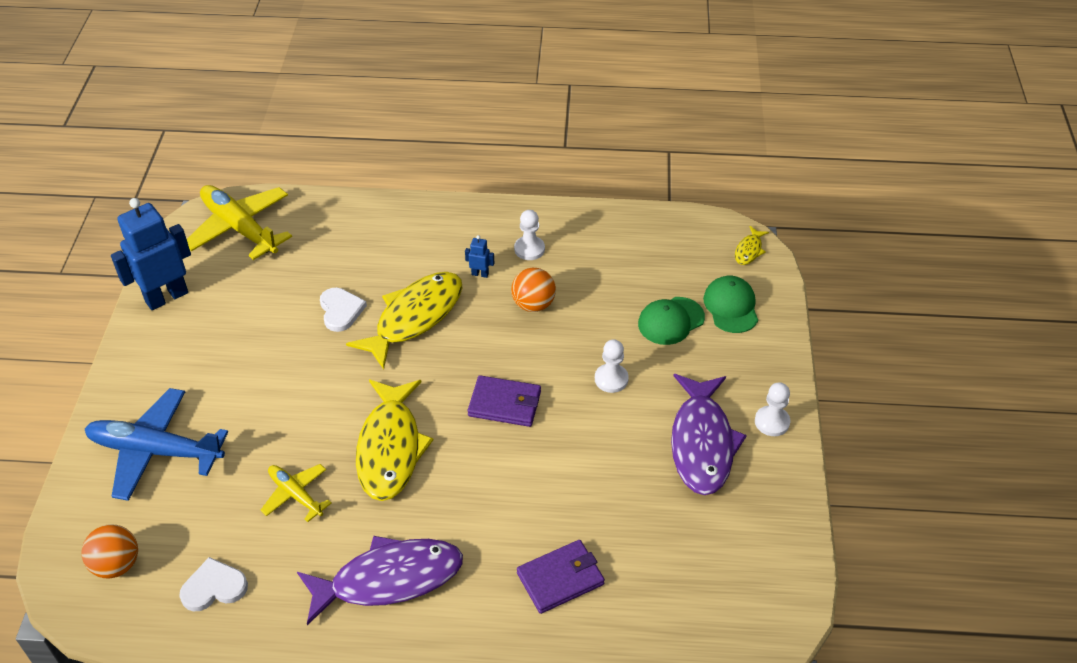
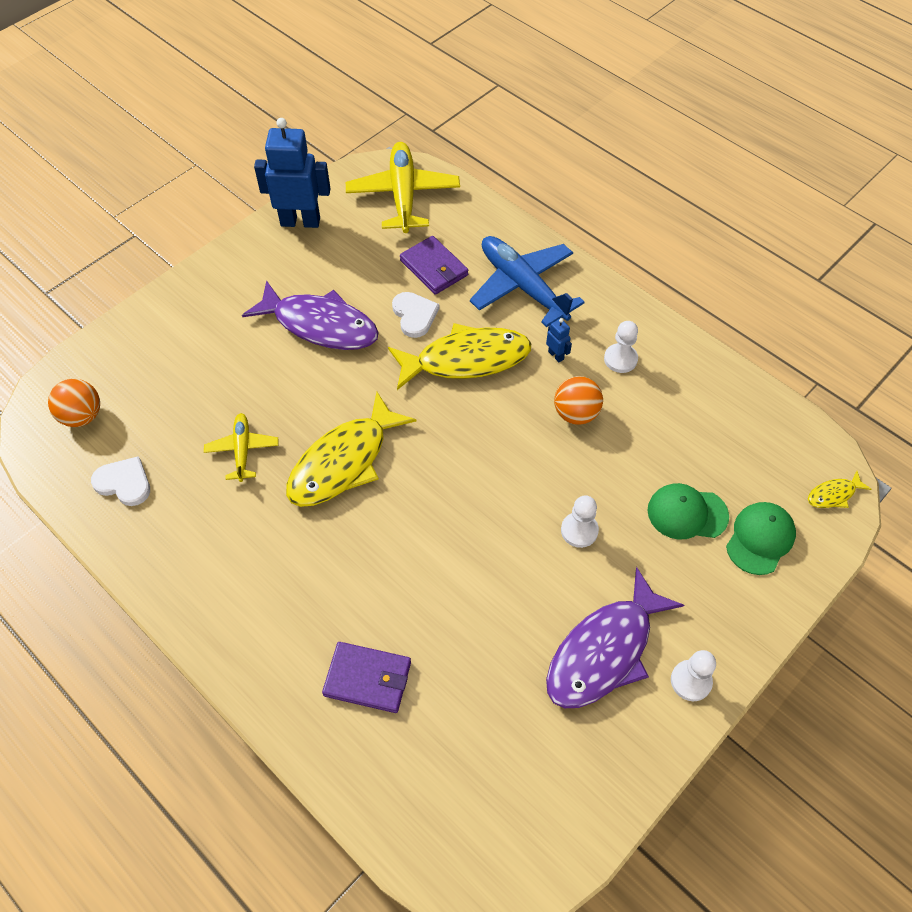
camera: 40 degrees right, 10 degrees up
blue plane [85,388,228,501] -> blue plane moved to [470,236,585,327]
purple fish [297,536,463,625] -> purple fish moved to [242,280,379,350]
white heart [320,288,367,332] -> white heart turned 45 degrees counterclockwise [392,292,440,338]
purple wallet [468,375,541,427] -> purple wallet moved to [400,236,468,295]

